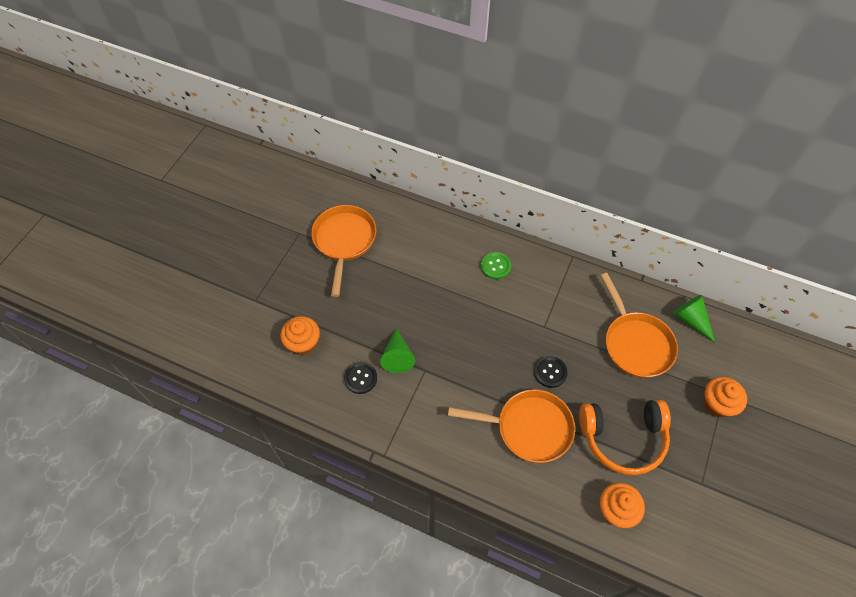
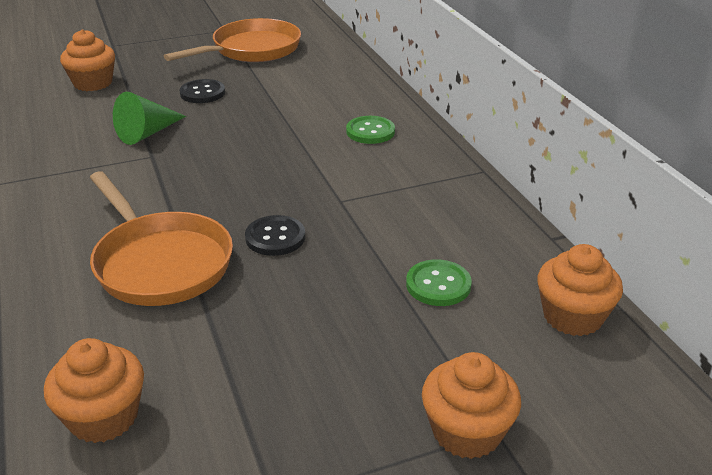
camera: 45 degrees right, 25 degrees down
black button [344,362,377,394] -> black button moved to [179,79,225,103]
orange headphones [579,400,671,475] -> none
orange pan [600,273,678,378] -> green button [406,259,472,306]
green cone [673,295,715,342] -> orange cupcake [537,244,623,336]

